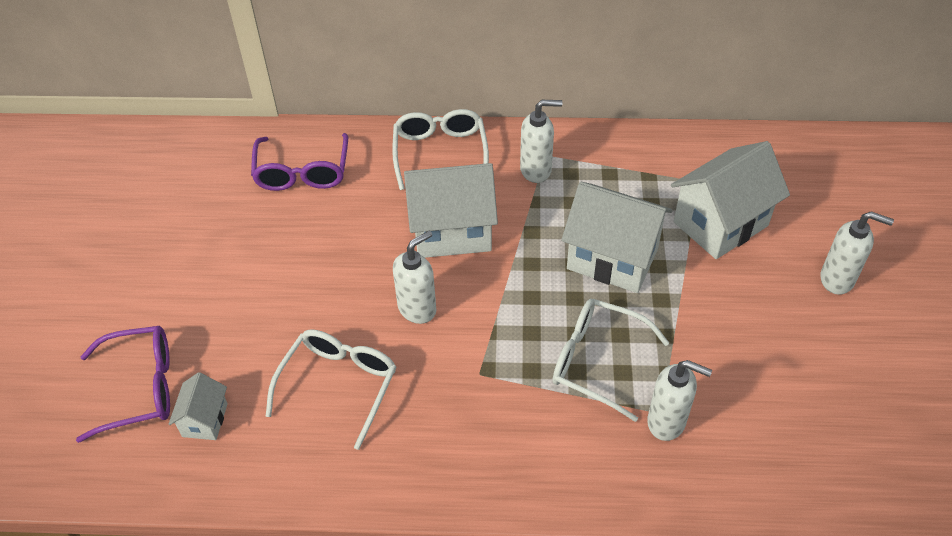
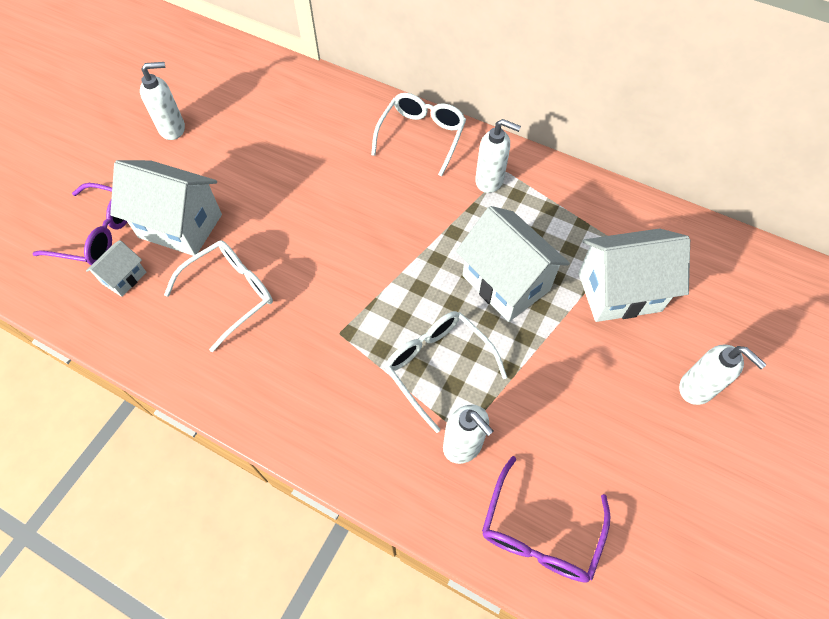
camera: 25 degrees right, 10 degrees up
purple glasses [251,133,348,191] -> purple glasses moved to [482,456,611,583]
white soap dispenser [393,231,436,324] -> white soap dispenser moved to [140,62,185,140]
white house [404,163,498,258] -> white house moved to [110,160,222,256]

